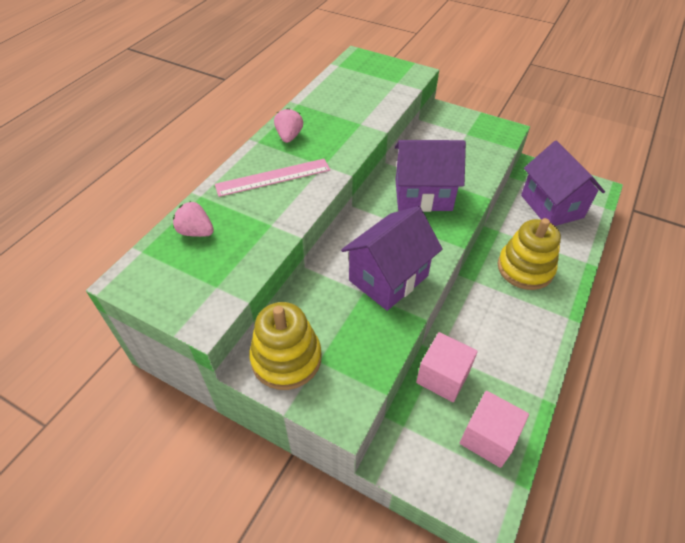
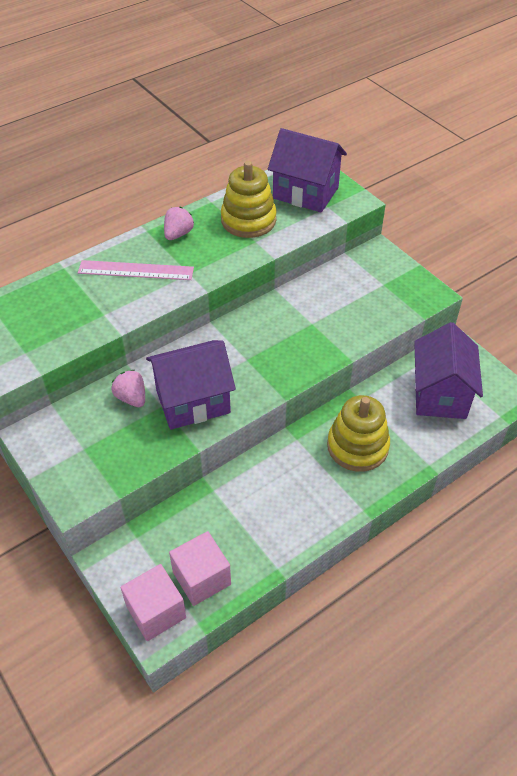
camera: 25 degrees right, 0 degrees up
pink strawberry [173,201,214,237] -> pink strawberry moved to [111,370,145,407]
yellow stacking toy [249,302,322,390] -> yellow stacking toy moved to [221,161,277,238]
purple house [395,140,466,212] -> purple house moved to [268,128,347,213]
pink cube [416,332,478,402] -> pink cube moved to [121,564,186,641]

